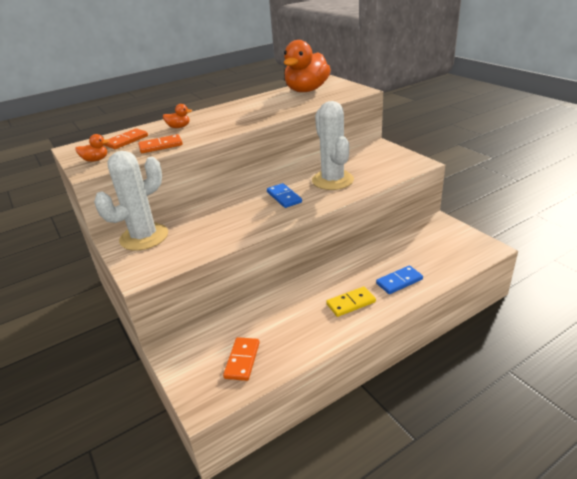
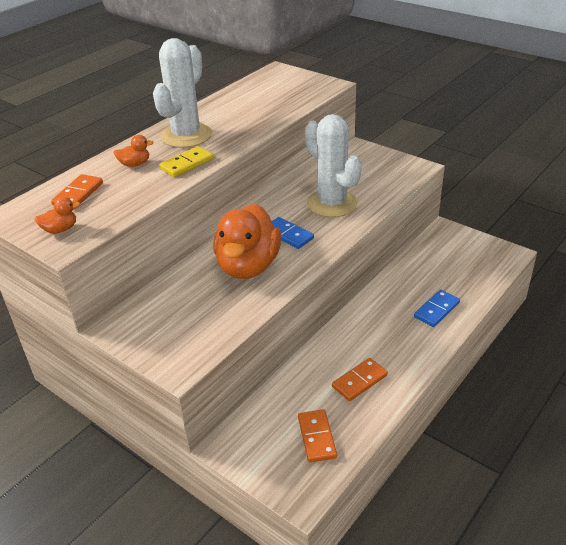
camera: 20 degrees left, 5 degrees up
white cactus [94,151,168,251] -> white cactus moved to [153,38,212,148]
orange domino [138,134,183,153] -> orange domino moved to [332,358,388,401]
orange duck [283,40,331,92] -> orange duck moved to [213,203,281,279]
yellow domino [326,286,376,317] -> yellow domino moved to [159,146,213,177]

